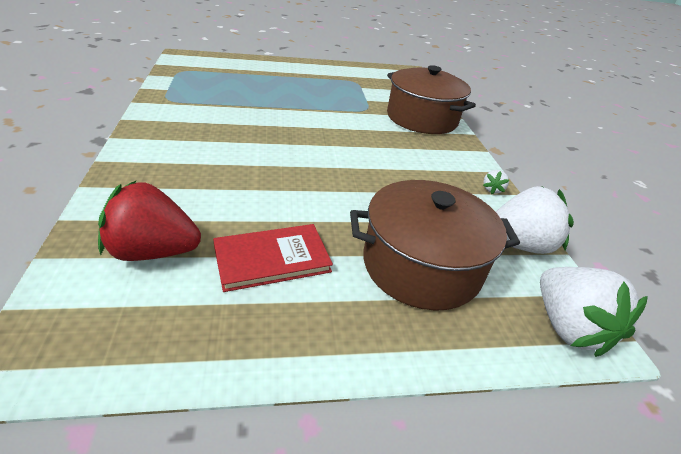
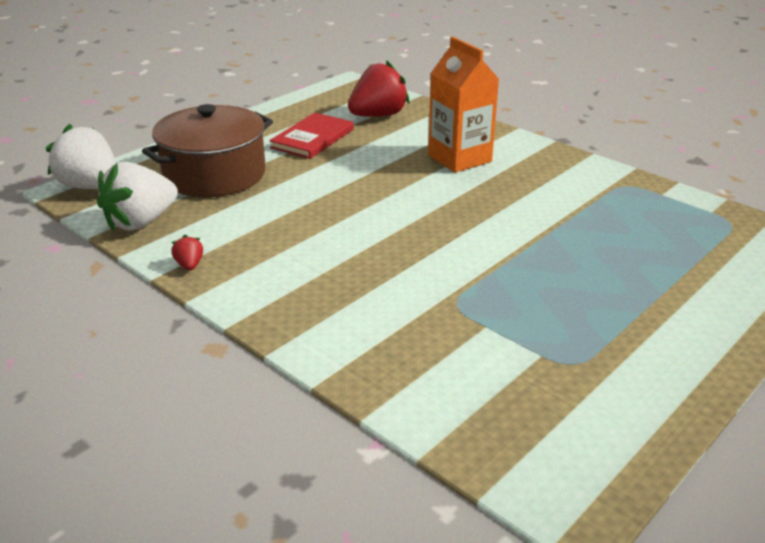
camera: 145 degrees right, 5 degrees down
brown pot [387,65,476,134] -> none
white strawberry [483,170,509,194] -> red strawberry [171,235,203,270]
none -> orange carton [428,37,500,173]

